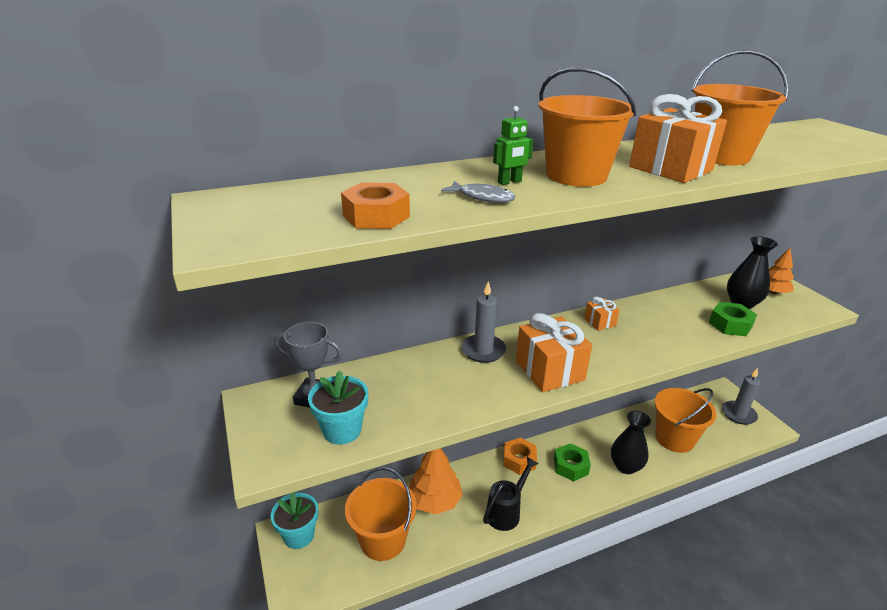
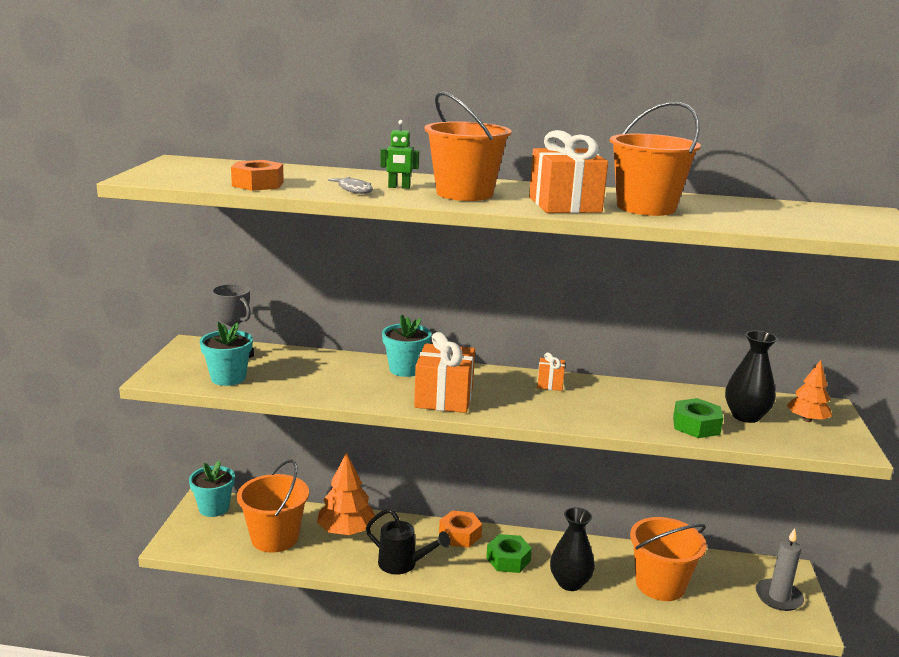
camera: 30 degrees right, 10 degrees down
grey candle [461,281,506,363] -> turquoise flower pot [382,314,431,377]
black watering can [483,457,539,531] -> black watering can turned 45 degrees clockwise [366,508,451,574]

